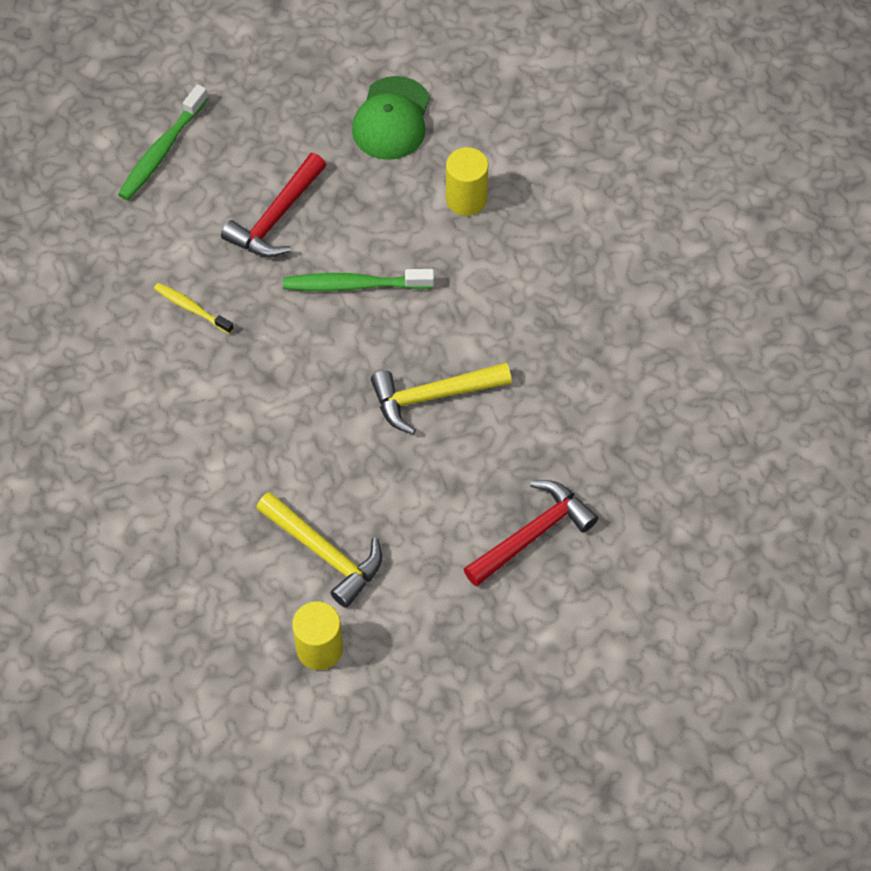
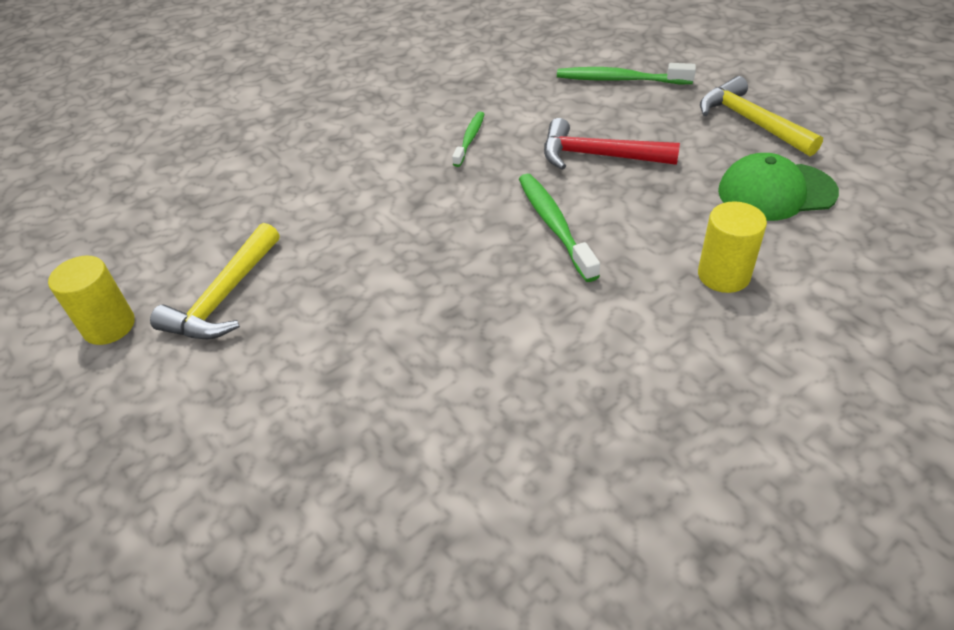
camera: 75 degrees right, 15 degrees down
yellow toothbrush [154,283,234,334] -> green toothbrush [452,111,484,167]
yellow hammer [371,363,512,434] -> yellow hammer moved to [700,76,823,156]
red hammer [464,480,598,587] -> none

